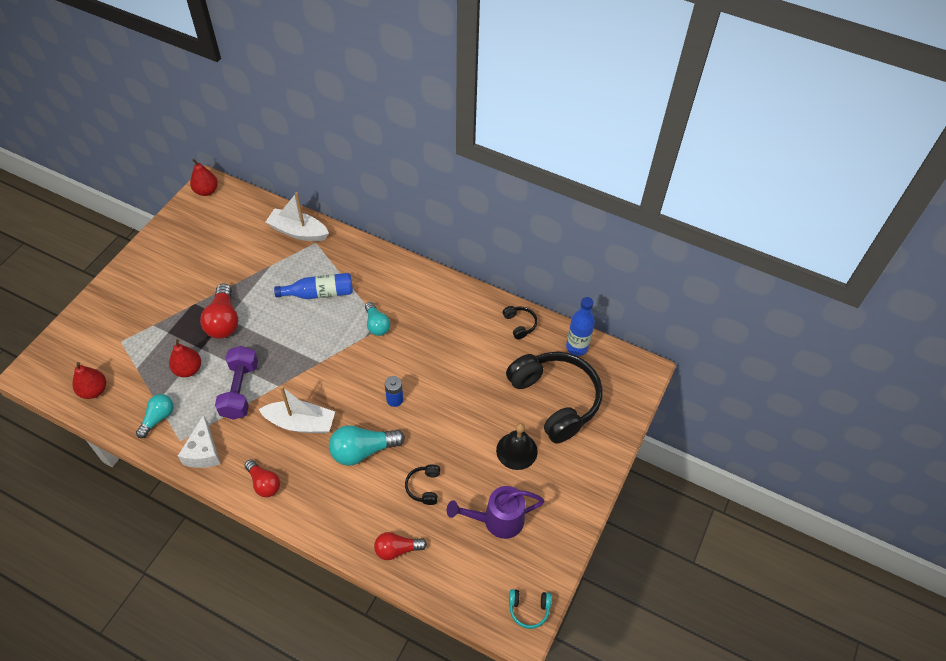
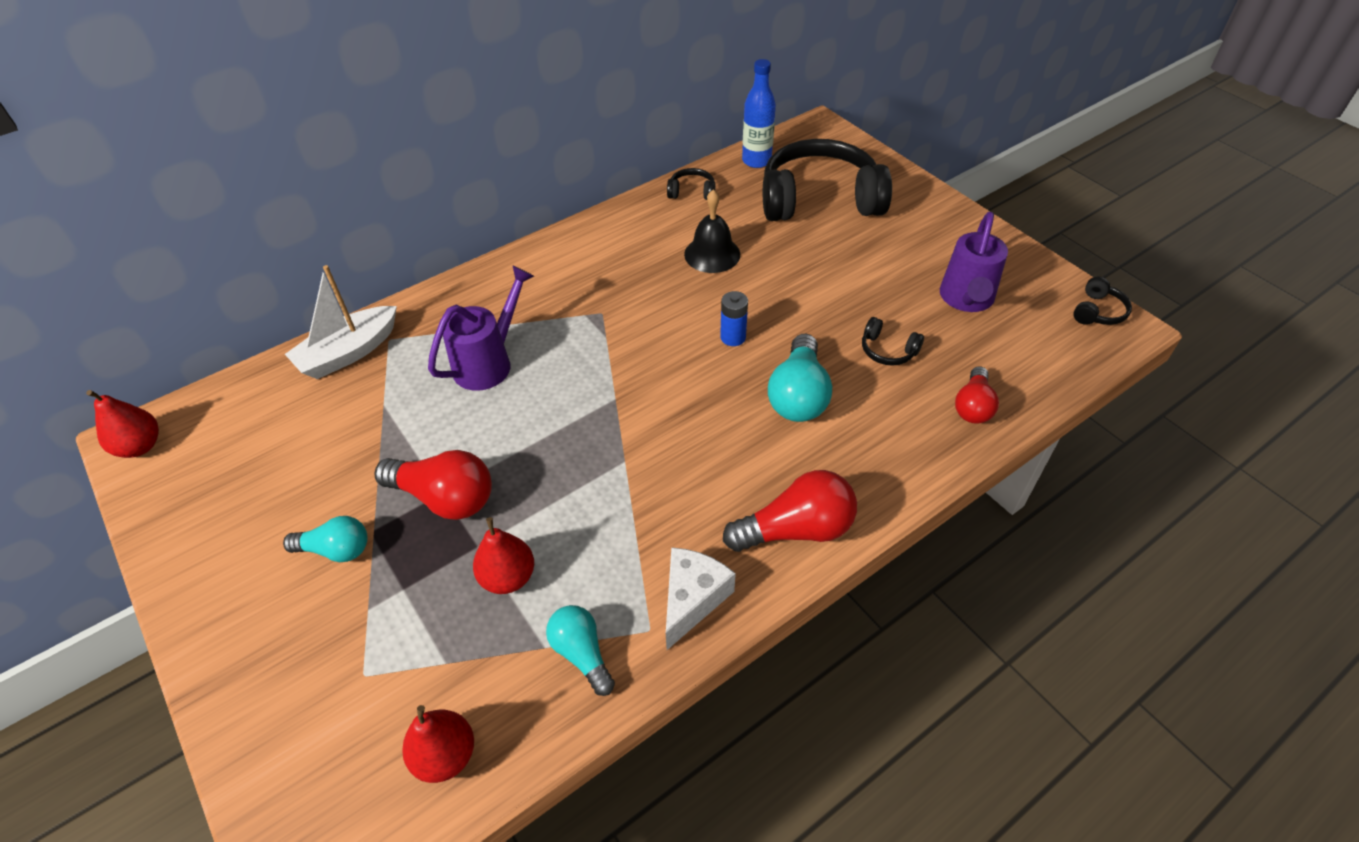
camera: 60 degrees left, 5 degrees down
white cheese [178,415,220,468] -> white cheese turned 90 degrees counterclockwise [666,547,736,650]
purple dumbbell [215,346,258,420] -> none
red light bulb [244,459,280,497] -> red light bulb [723,470,857,552], size x1.55
white boat [259,386,335,434] -> none
blue bottle [274,273,353,299] -> purple watering can [428,265,534,391]
turquoise light bulb [365,302,390,336] -> turquoise light bulb moved to [283,516,368,562]
black bell [496,423,538,470] -> black bell moved to [684,190,740,273]
turquoise headphones [509,589,551,629] -> black headphones [1073,276,1132,325]

